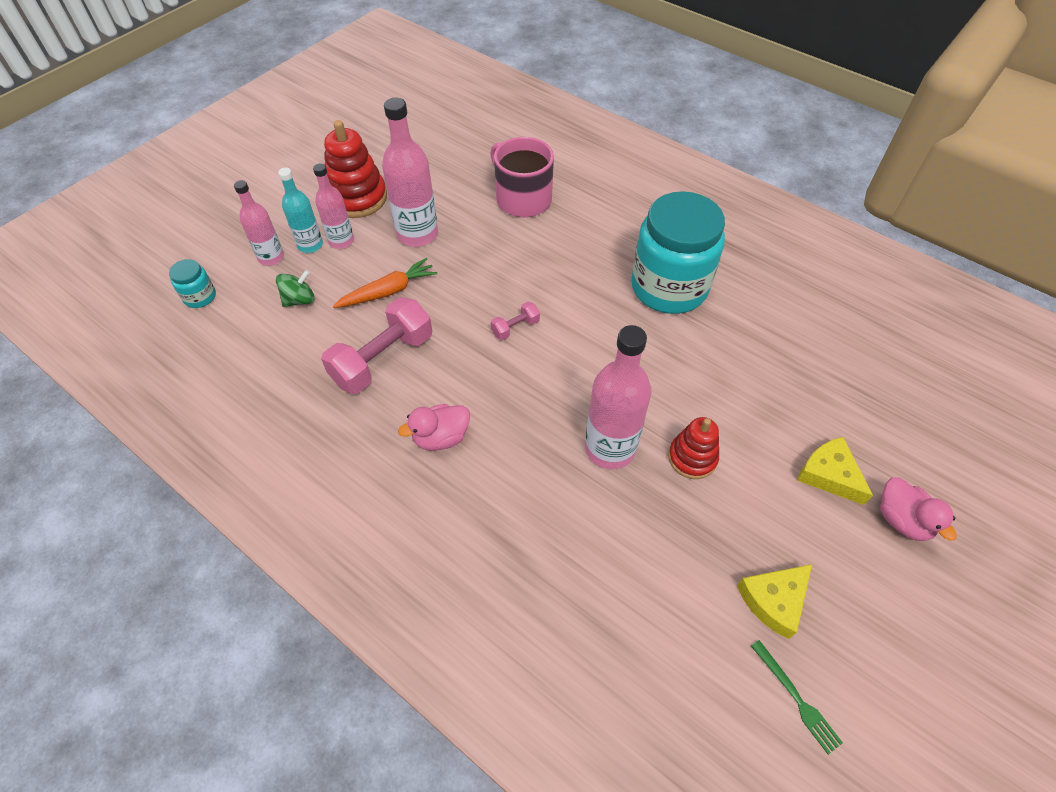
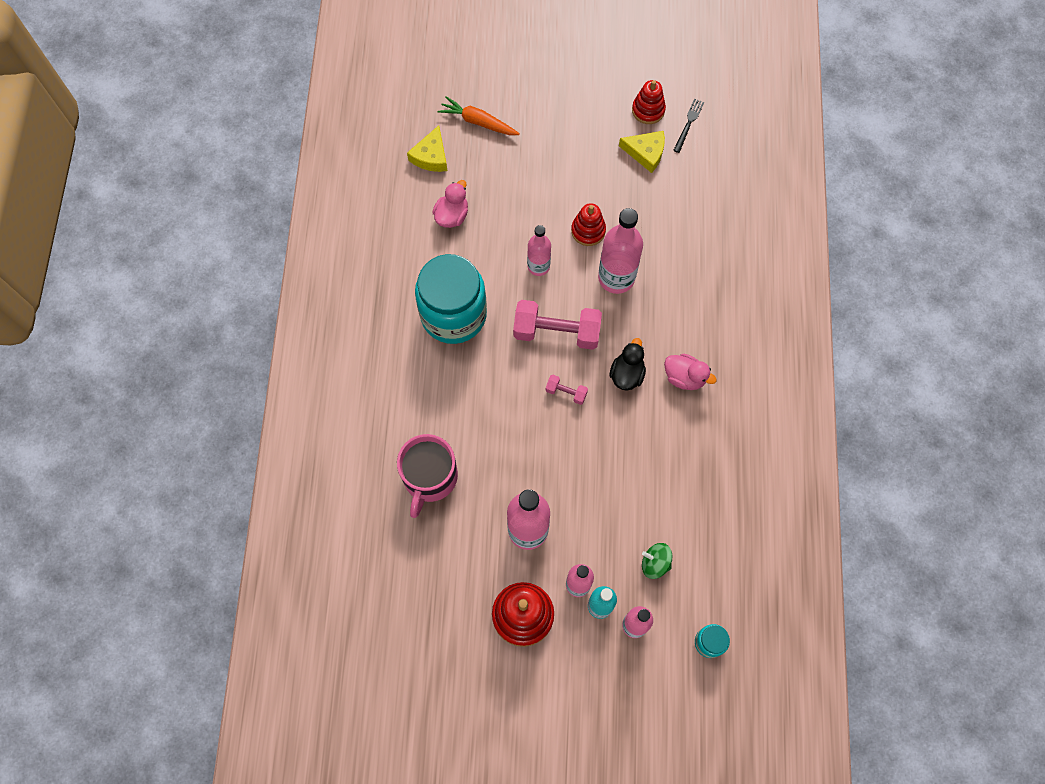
camera: 125 degrees left, 15 degrees up
pink dumbbell [321,297,432,394] -> pink dumbbell moved to [513,300,602,350]
orange carrot [333,258,437,308] -> orange carrot moved to [438,96,520,135]
green fork [751,640,843,755] -> black fork [673,99,704,153]
yellow cheese [797,437,873,505] -> yellow cheese moved to [407,125,447,172]
pink duck [880,477,957,541] -> pink duck moved to [432,180,468,228]
none -> pink bottle [527,225,551,276]
none -> black duck [610,338,646,391]
none -> red stacking toy [632,80,666,124]

